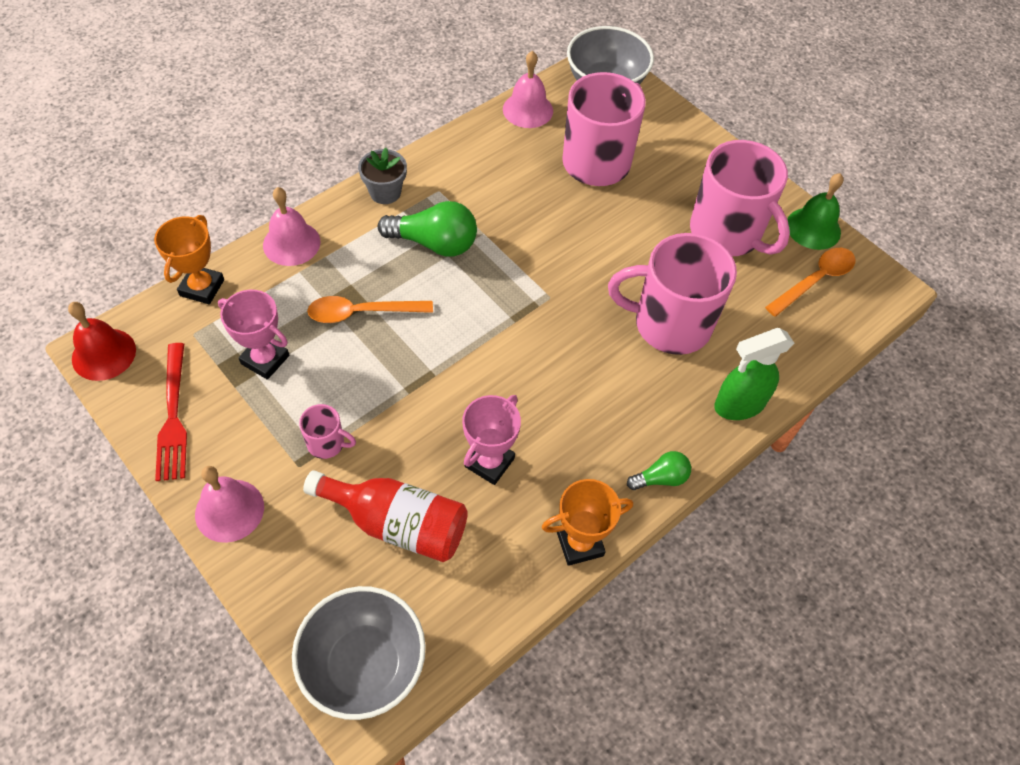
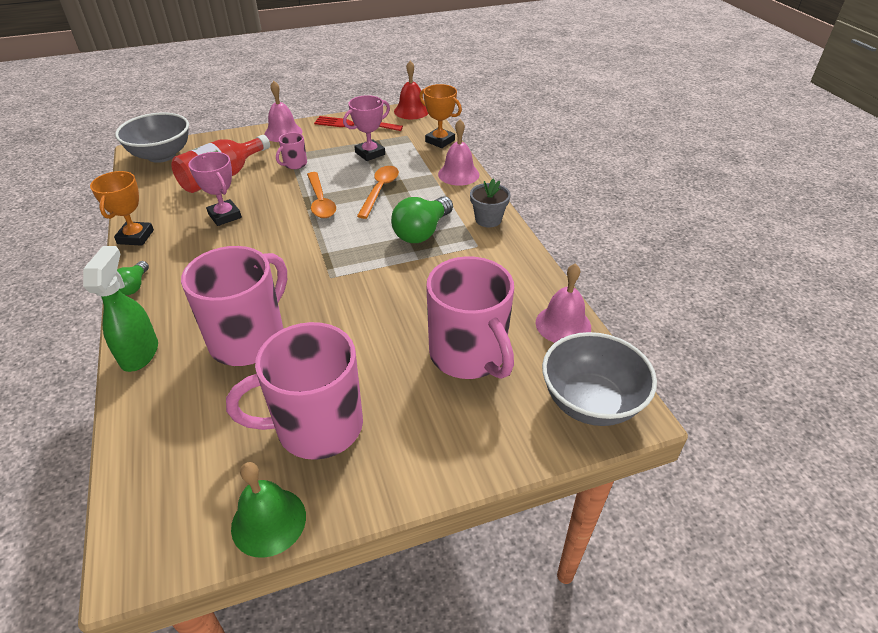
camera: 115 degrees right, 15 degrees down
orange spoon [765,248,856,317] -> orange spoon moved to [307,172,336,218]

